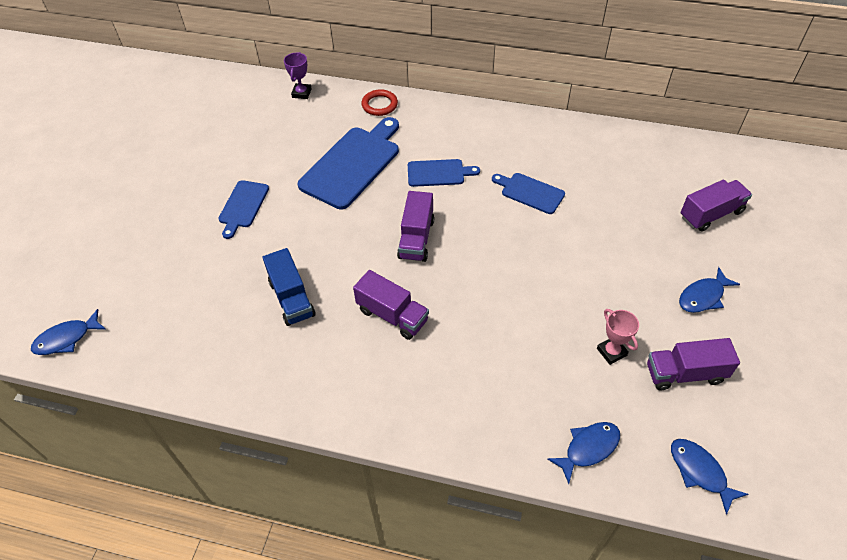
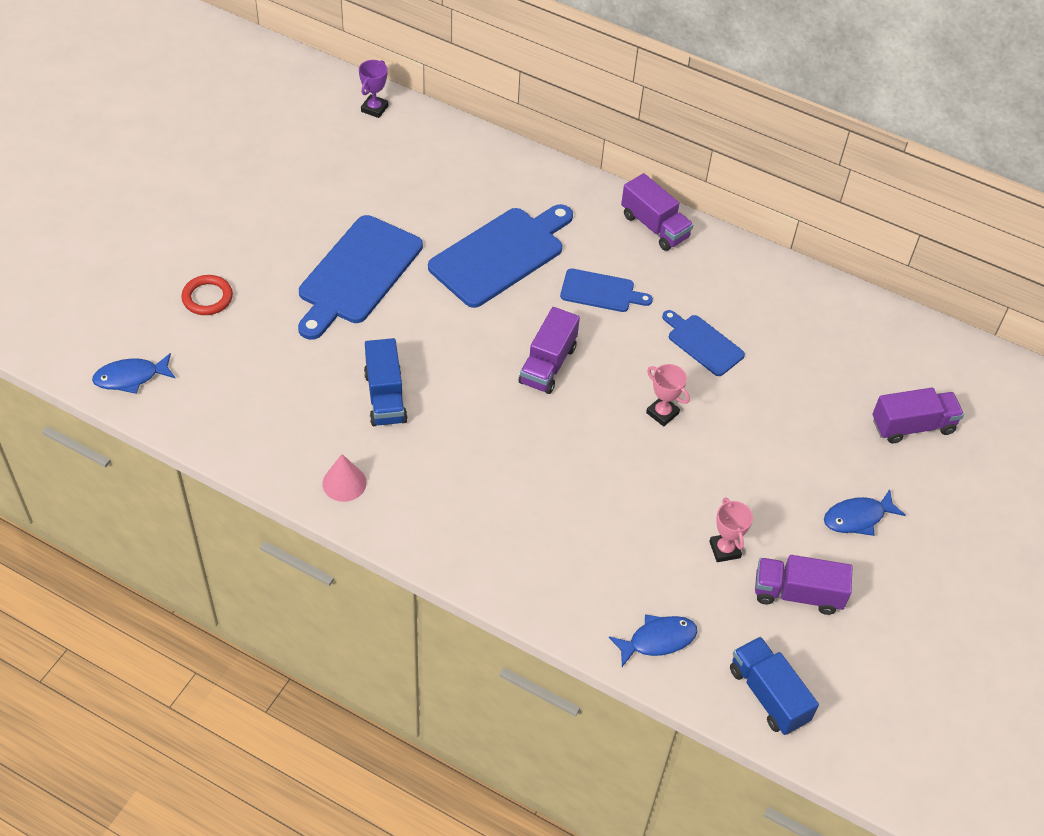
camera: 10 degrees right, 0 degrees up
blue cutting board [218,180,269,239] -> blue cutting board [298,215,423,340], size x1.83
purple trophy [284,52,312,99] -> purple trophy moved to [359,60,388,118]
purple truck [353,270,429,340] -> purple truck moved to [621,173,693,251]
red ring [362,89,398,116] -> red ring moved to [181,275,233,315]
blue fish [671,439,749,515] -> blue truck [730,637,819,735]
none -> pink cone [322,454,367,502]
none -> pink trophy [646,364,690,426]

